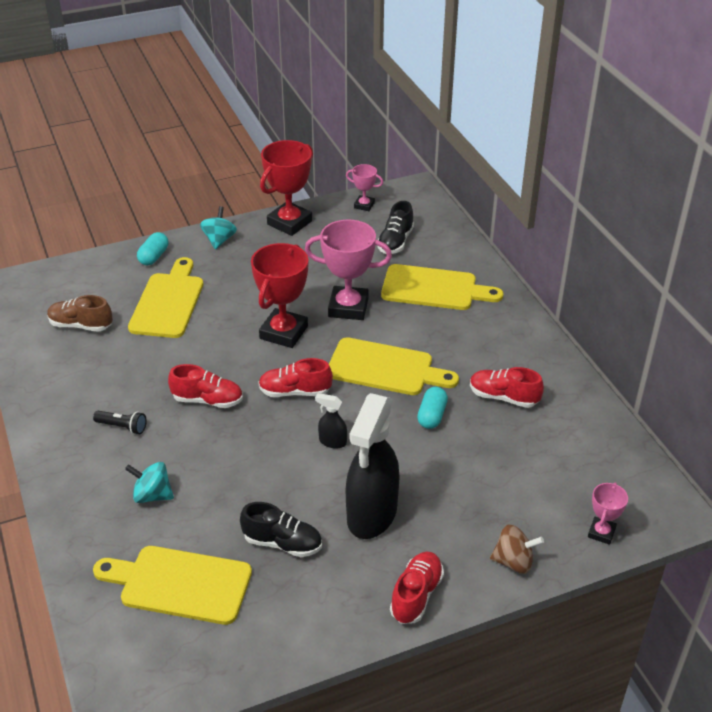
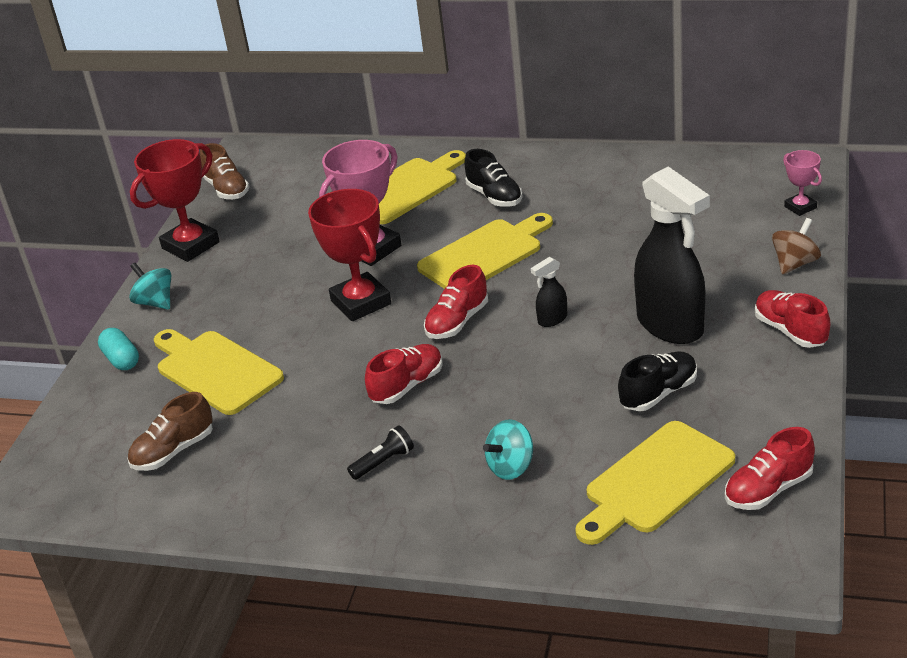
camera: 50 degrees left, 5 degrees down
red trophy [260,140,313,236] -> red trophy turned 60 degrees clockwise [130,139,220,262]
pink trophy [346,164,383,211] -> brown shoe [200,143,249,199]
black shoe [378,201,414,254] -> black shoe moved to [464,149,523,207]
turquoise capsule [417,387,448,429] -> none
red shoe [470,367,544,408] -> red shoe moved to [725,427,815,510]

